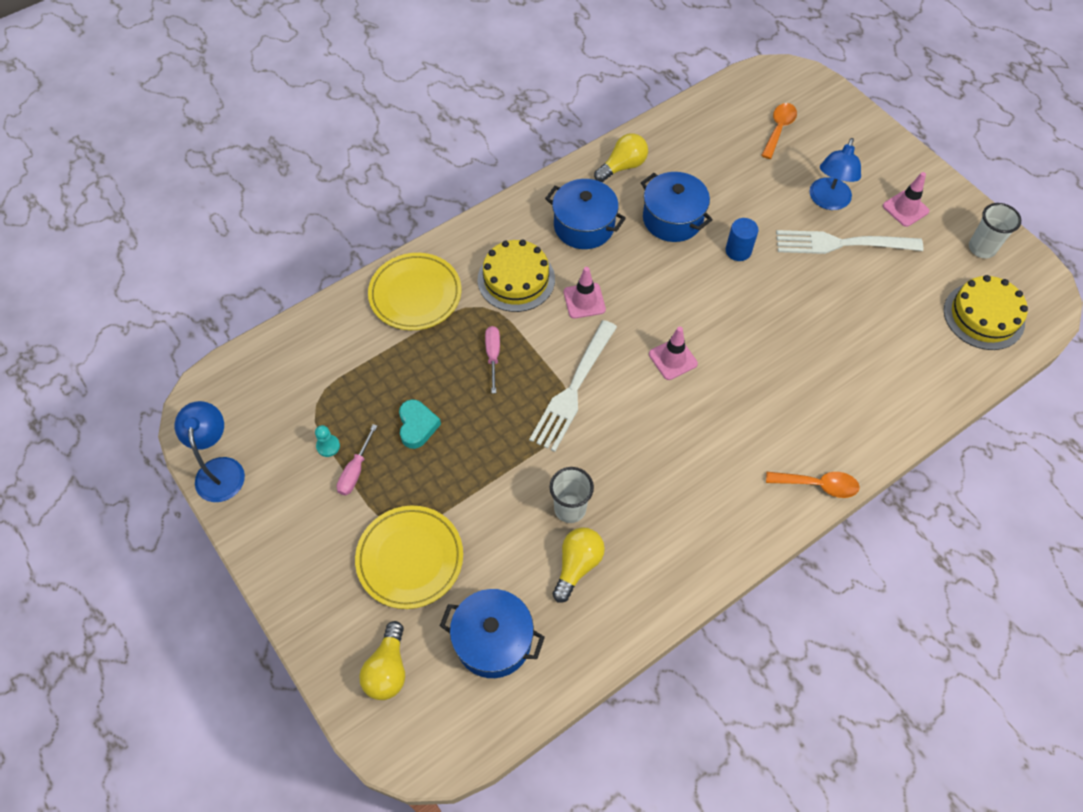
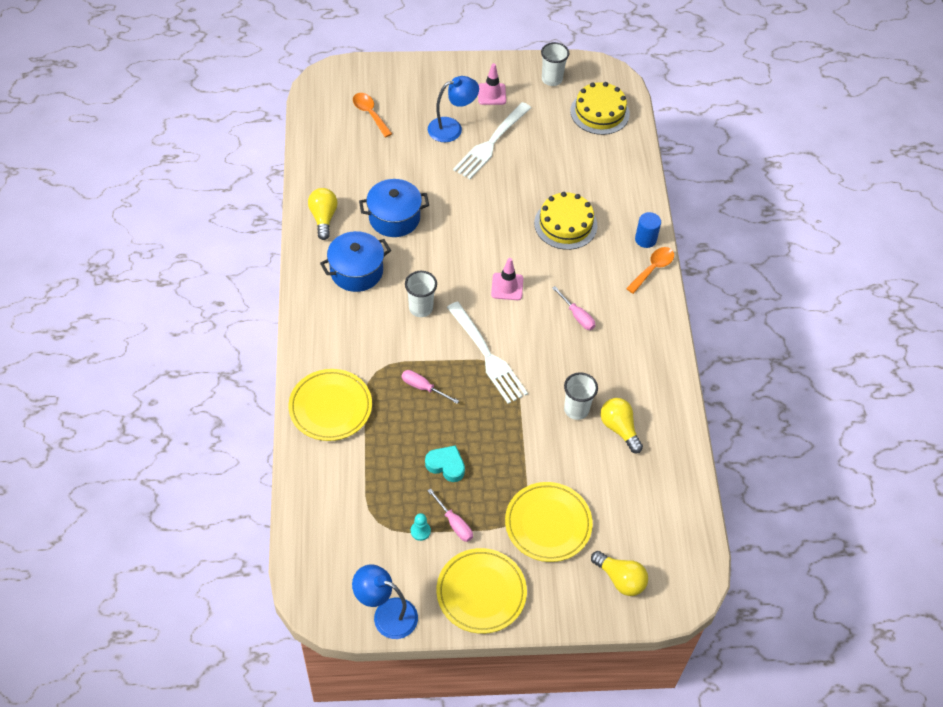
camera: 60 degrees left, 5 degrees down
blue pot [440,589,545,678] -> none
yellow cake [478,239,555,312] -> yellow cake moved to [534,192,597,250]
pink traffic cone [564,267,606,319] -> white cup [405,271,437,317]
blue cylinder [726,218,758,261] -> blue cylinder moved to [635,212,661,248]
blue lamp [810,138,861,210] -> blue lamp turned 75 degrees counterclockwise [428,76,479,142]
none -> yellow plate [436,548,527,634]
none -> pink screwdriver [552,286,595,330]

